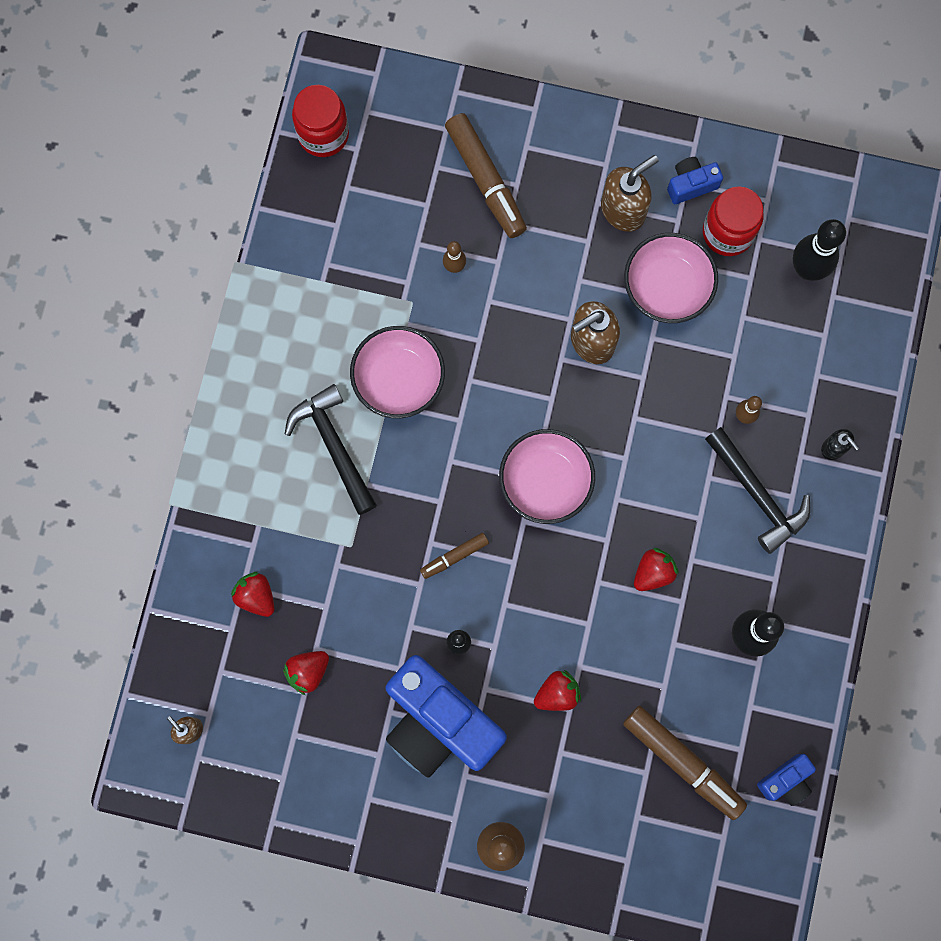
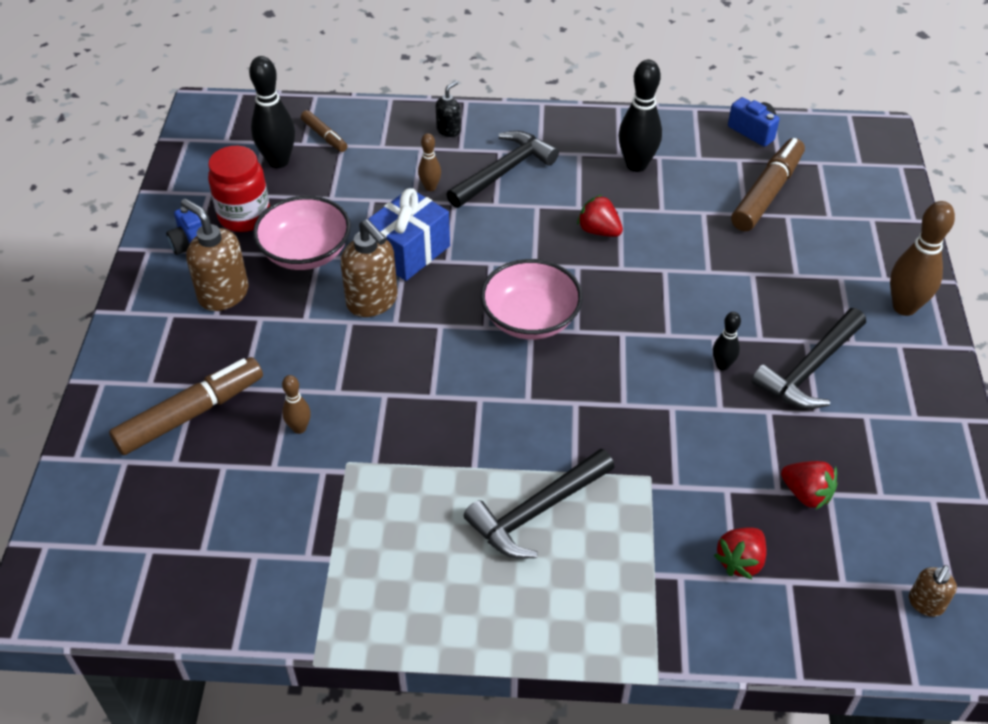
camera: 100 degrees left, 30 degrees down
red jar [292,85,349,157] -> none
pink bowl [350,326,445,418] -> none
blue camera [385,655,507,778] -> black hammer [751,308,866,409]
brown marker [420,533,489,579] -> brown marker moved to [301,110,347,152]
red strawberry [534,670,581,711] -> none
none -> blue gift [368,188,450,281]

